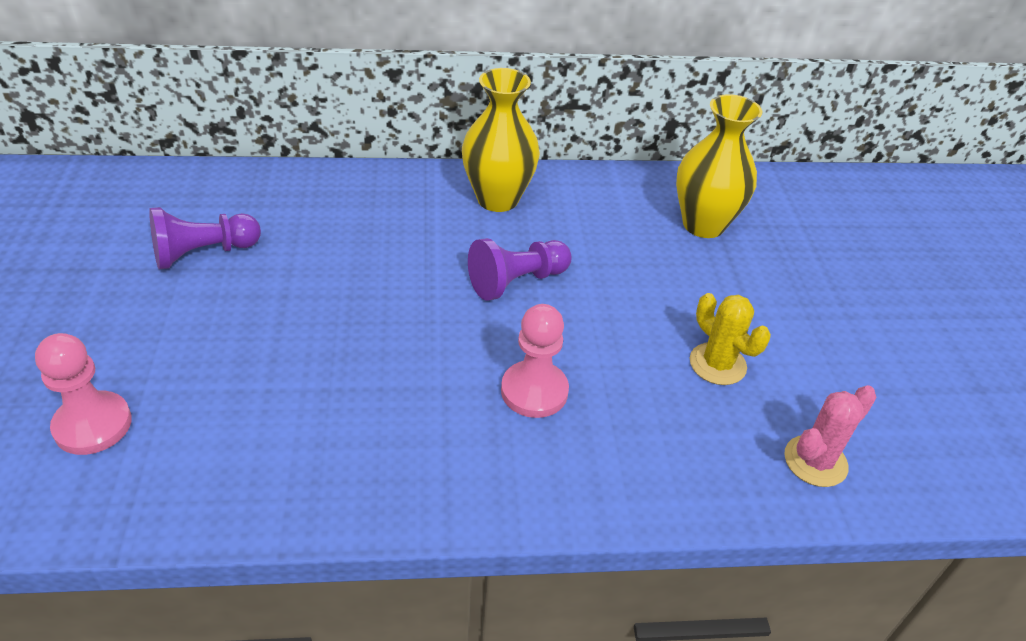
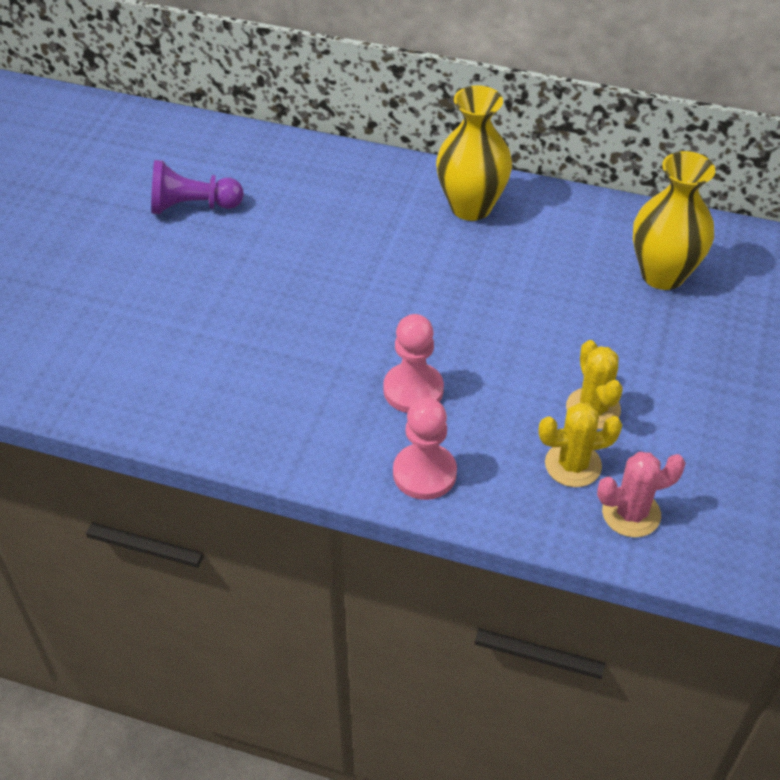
camera: 25 degrees right, 5 degrees up
pink pawn [35,333,132,455] -> pink pawn moved to [393,398,457,500]
purple pawn [468,238,571,301] -> none
none -> yellow cactus [539,402,622,487]

